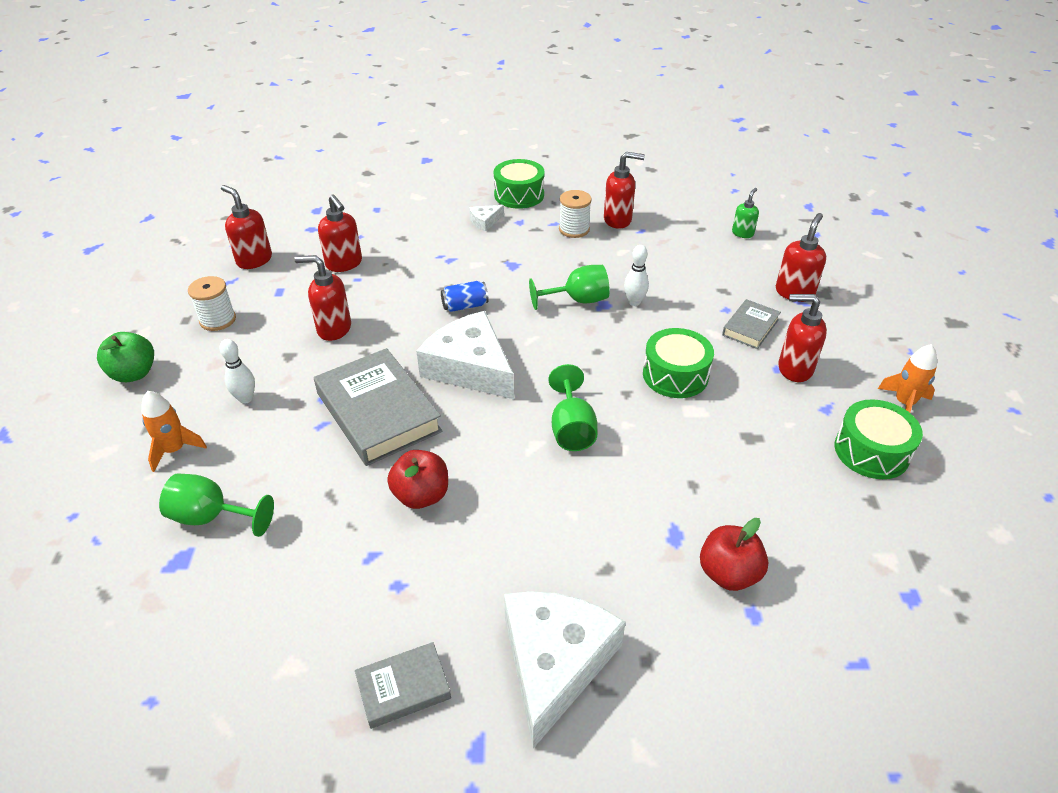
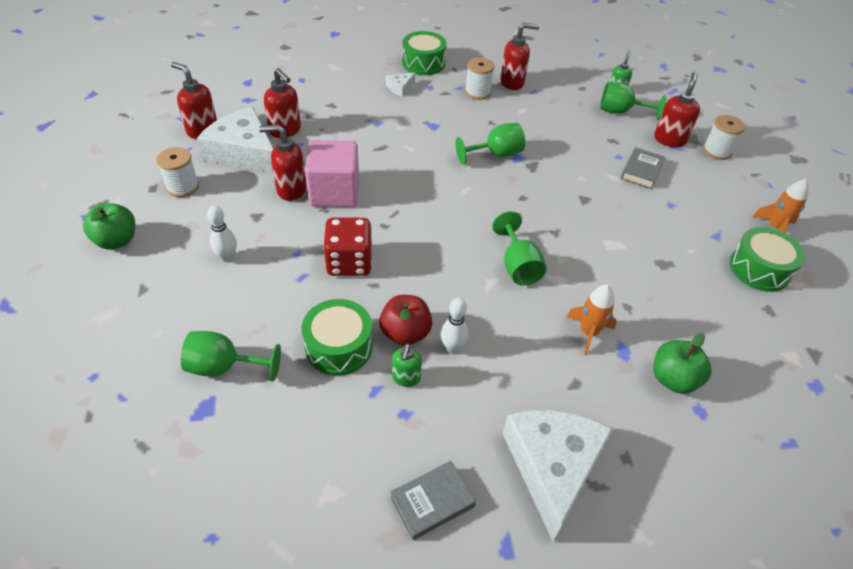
camera: 10 degrees left, 5 degrees up
orange rocket [141,391,207,472] -> orange rocket moved to [566,285,617,355]
grey book [314,348,442,466] -> red dice [323,218,372,276]
white cheese [416,311,514,399] -> white cheese moved to [196,107,273,173]
blue can [441,281,489,312] -> none
white bowling pin [624,245,649,306] -> white bowling pin moved to [441,298,469,353]
green drum [643,328,714,398] -> green drum moved to [302,299,373,376]
red apple [700,518,768,591] -> green apple [653,333,712,394]
red soap dispenser [778,294,827,382] -> none
none -> pink cube [305,140,359,207]
none -> green soap dispenser [392,344,422,387]
none -> green goblet [600,82,667,120]
none -> white spool [703,115,745,160]

